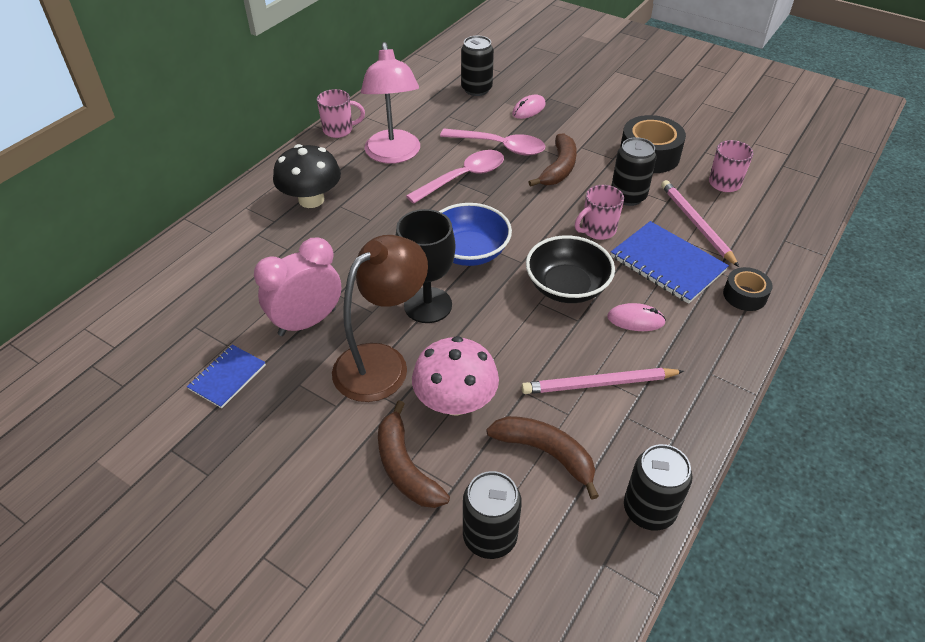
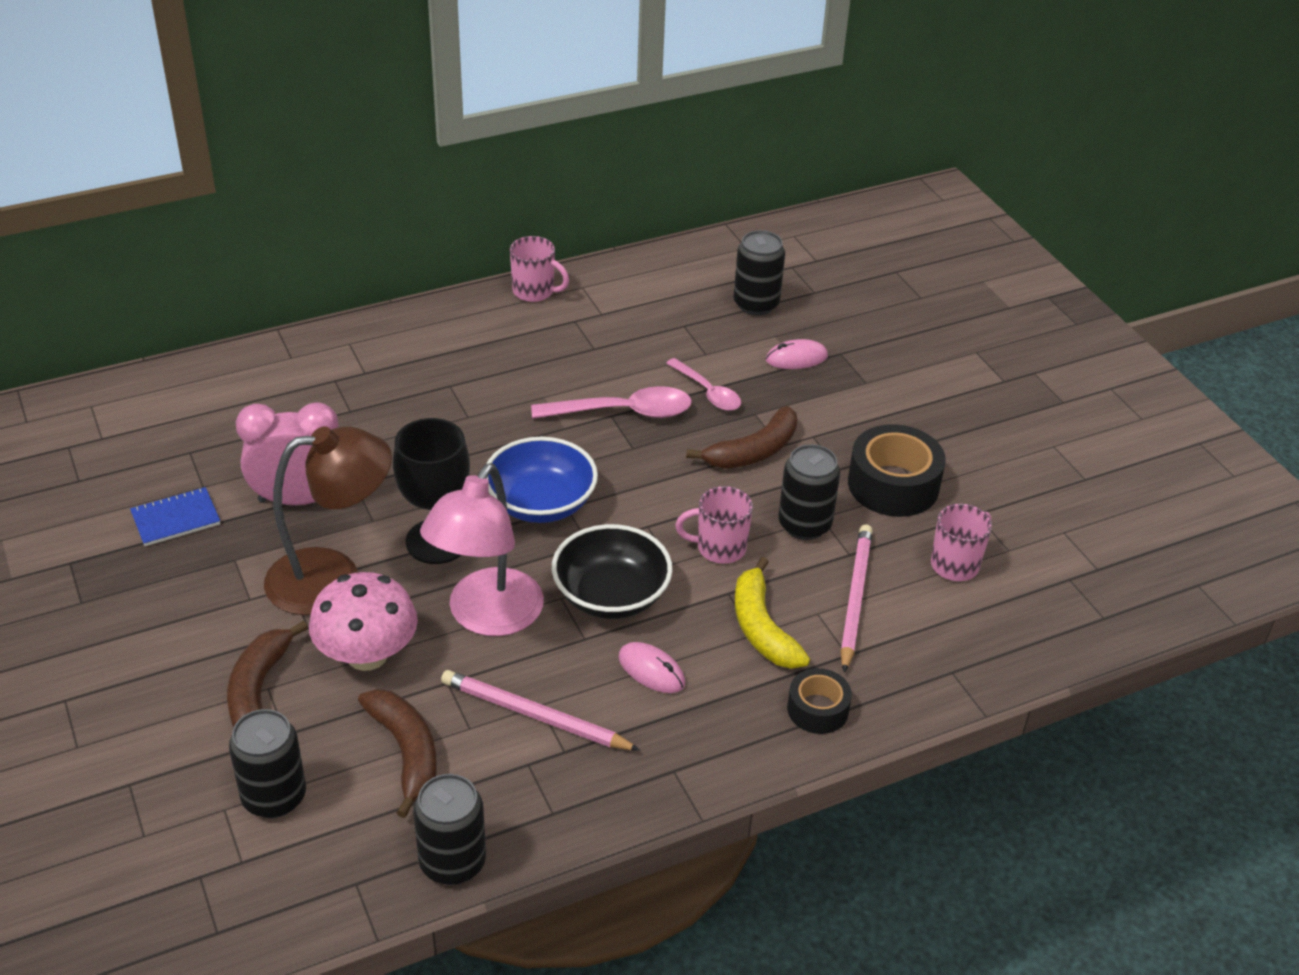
camera: 30 degrees right, 5 degrees down
black mushroom [273,144,341,208] -> none
pink lamp [361,42,420,164] -> pink lamp moved to [420,463,544,636]
pink spoon [440,129,545,155] -> pink spoon [666,358,741,411], size x0.65
blue notebook [611,221,729,304] -> yellow banana [735,557,810,669]

